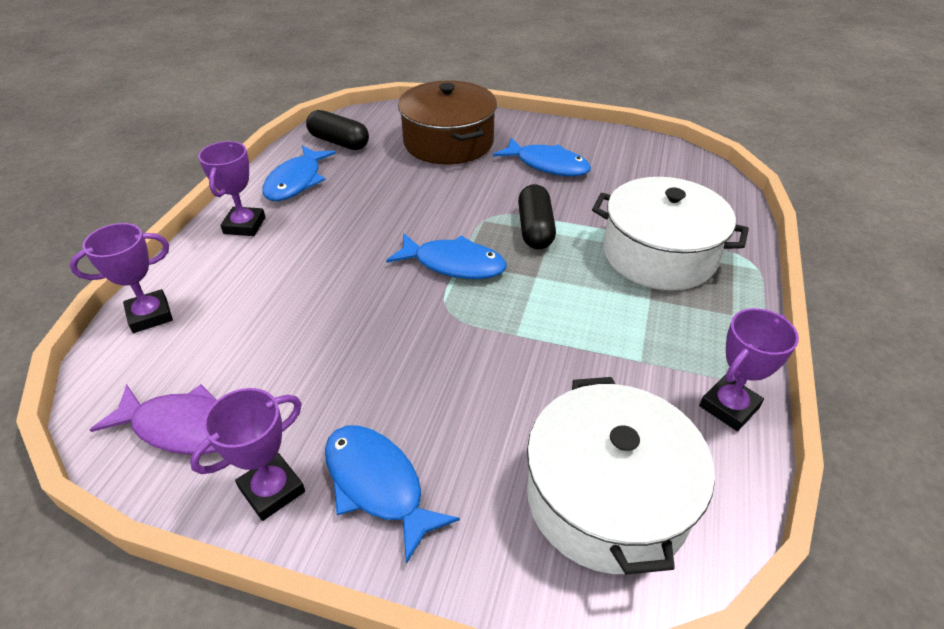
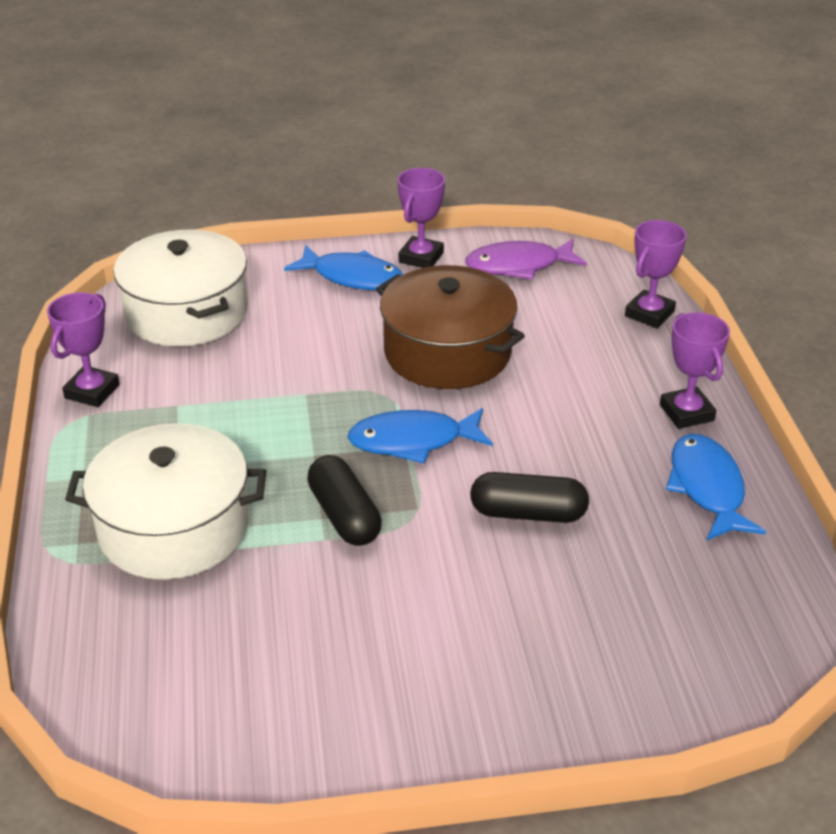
camera: 155 degrees right, 5 degrees down
black capsule [306,110,369,150] -> black capsule moved to [470,472,589,523]
brown pot [398,80,497,165] -> brown pot moved to [376,265,525,389]
blue fish [493,138,591,176] -> none

